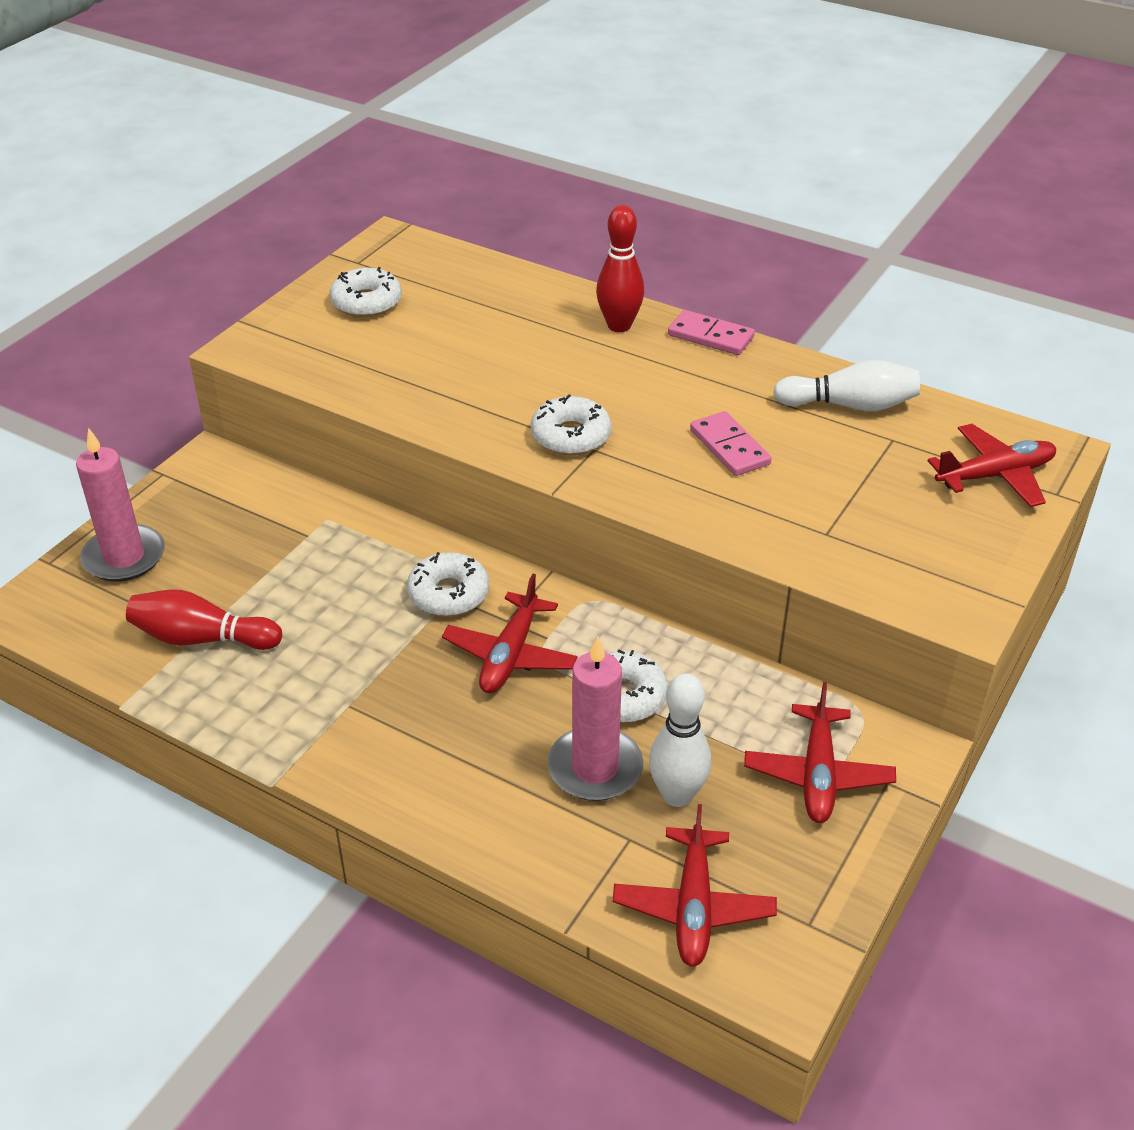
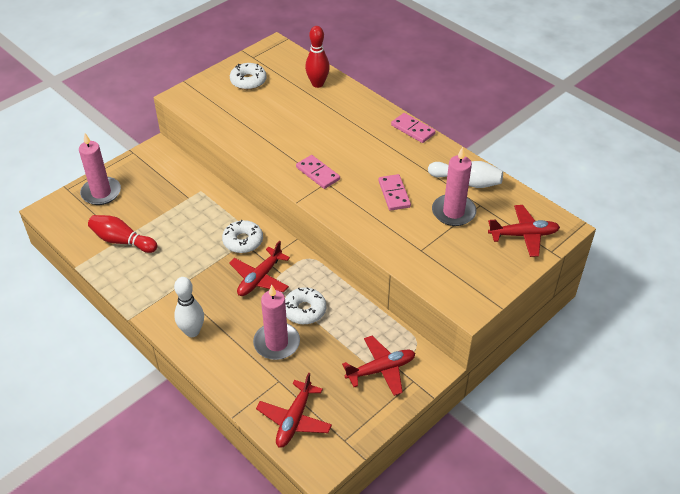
camera: 15 degrees right, 5 degrees up
white donut [531,394,612,455] -> pink domino [296,155,340,189]
red bowling pin [596,205,644,332] -> red bowling pin moved to [305,26,330,88]
white bowling pin [649,673,711,807] -> white bowling pin moved to [174,277,204,337]
red plane [744,682,896,823] -> red plane turned 135 degrees counterclockwise [342,336,415,396]
none -> pink candle [432,147,476,226]

